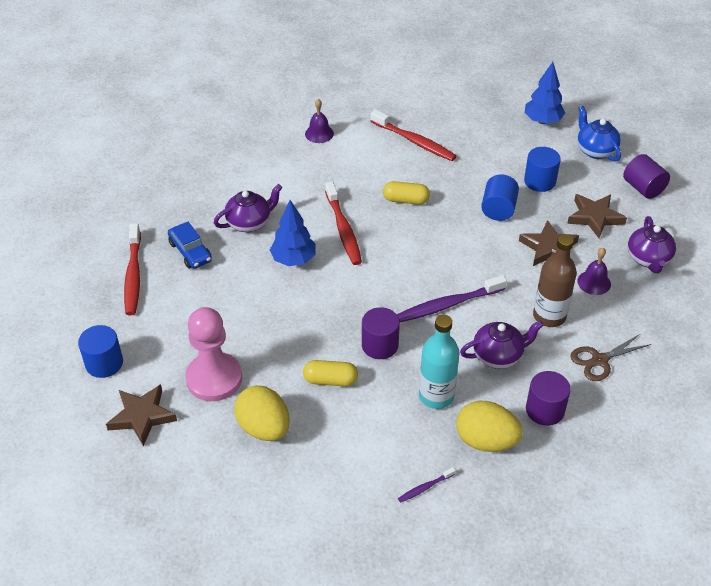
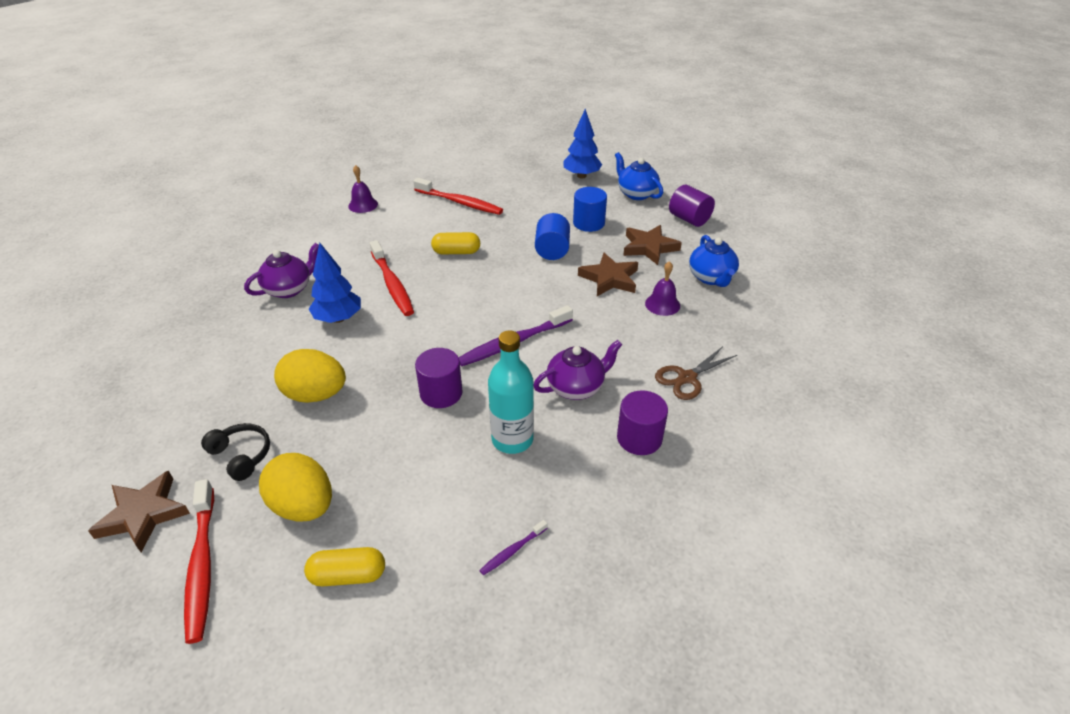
camera: 10 degrees left, 5 degrees down
blue cylinder [78,325,123,378] -> none
red toothbrush [124,223,141,315] -> red toothbrush moved to [184,479,214,644]
blue car [168,222,212,269] -> none
pink pawn [185,307,242,401] -> black headphones [201,423,270,481]
yellow capsule [303,360,358,386] -> yellow capsule moved to [304,547,385,586]
yellow egg [456,401,523,452] -> yellow egg moved to [274,349,346,403]
brown bottle [533,234,577,327] -> none
purple teapot [628,216,676,273] -> blue teapot [689,235,739,287]

